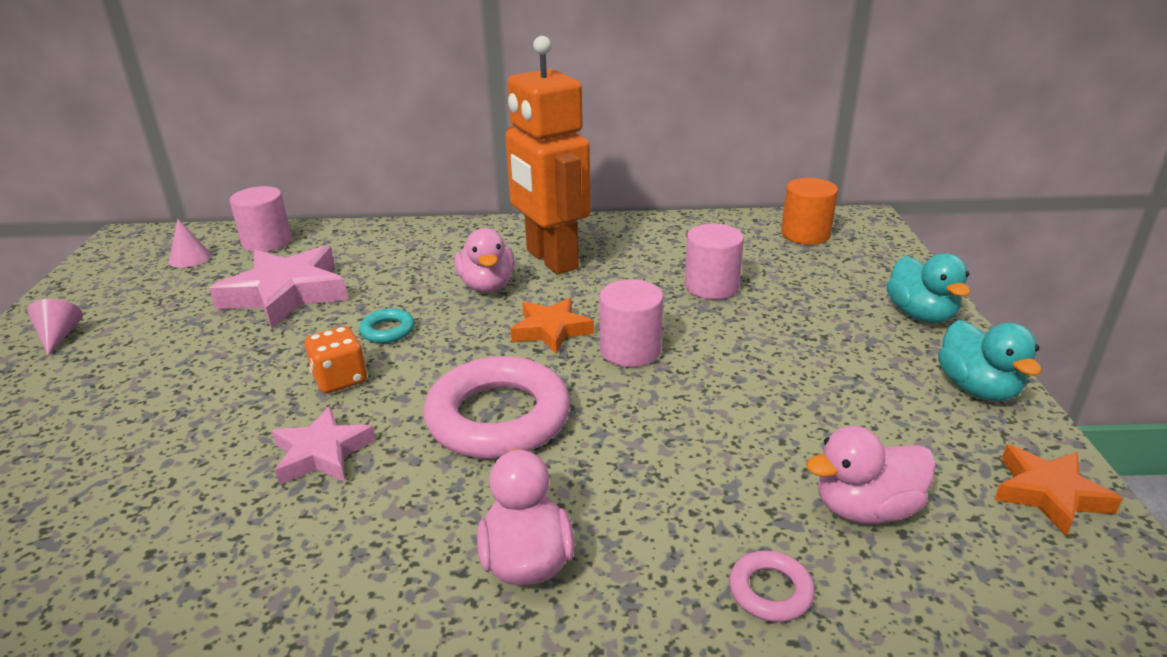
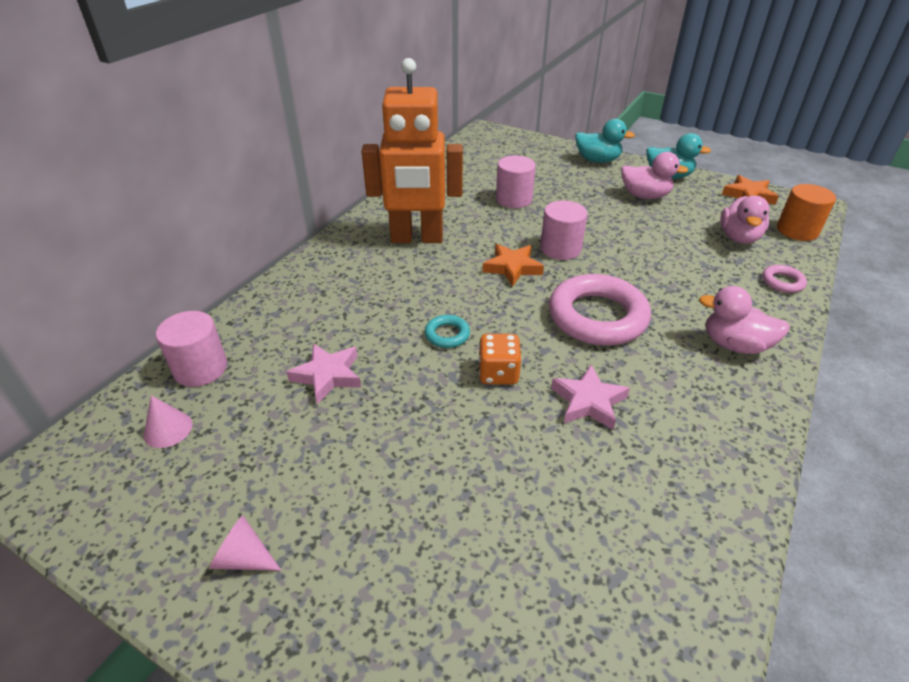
camera: 60 degrees left, 10 degrees up
pink star [209,245,348,329] -> pink star [287,344,361,404], size x0.59
pink duck [455,228,515,292] -> pink duck moved to [621,152,689,199]
orange cylinder [781,178,838,245] -> orange cylinder moved to [777,184,836,241]

